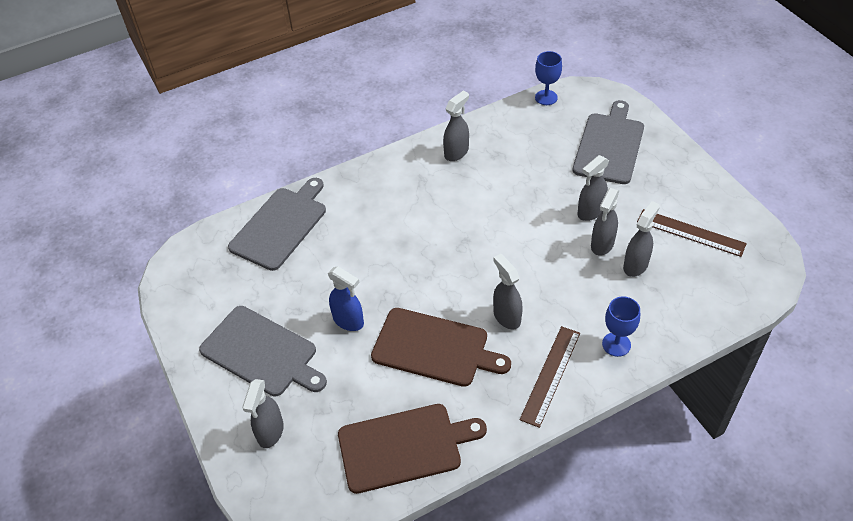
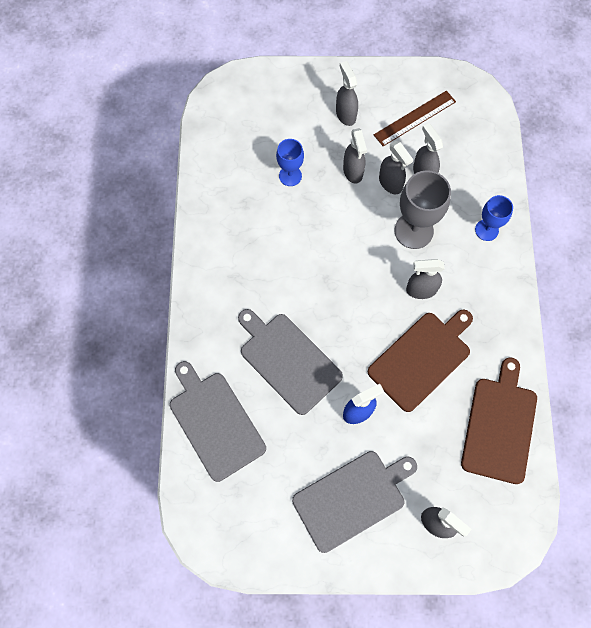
camera: 65 degrees left, 20 degrees up
grey spray bottle [443,91,469,161] -> grey spray bottle moved to [336,61,358,126]
brown ruler [520,326,580,428] -> none
blue goblet [535,51,562,105] -> blue goblet moved to [276,139,304,186]
grey cutting board [573,100,644,184] -> grey cutting board moved to [238,309,343,415]
none -> grey goblet [394,170,451,249]

